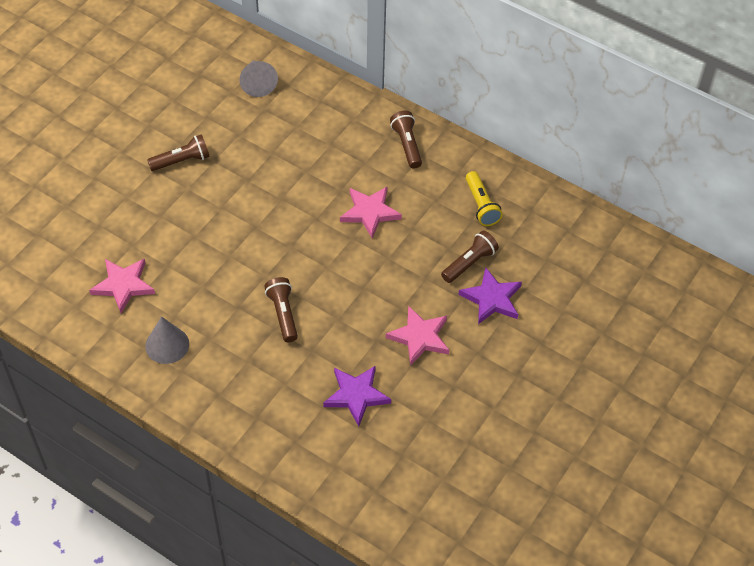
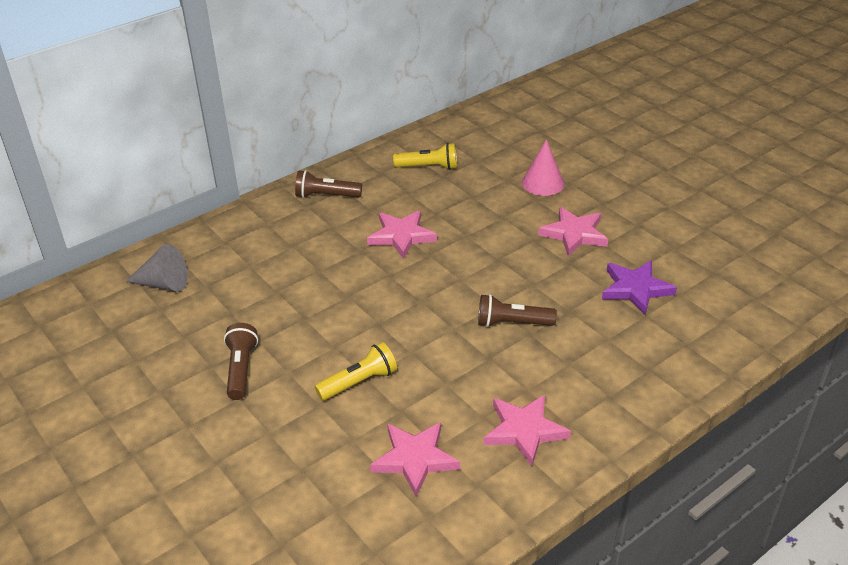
camera: 70 degrees left, 15 degrees down
grey cone [145,316,189,364] -> pink star [484,395,571,466]
brown flashlight [441,230,499,283] -> none
purple star [459,268,522,324] -> pink cone [522,140,564,196]
none -> yellow flashlight [315,342,397,401]

